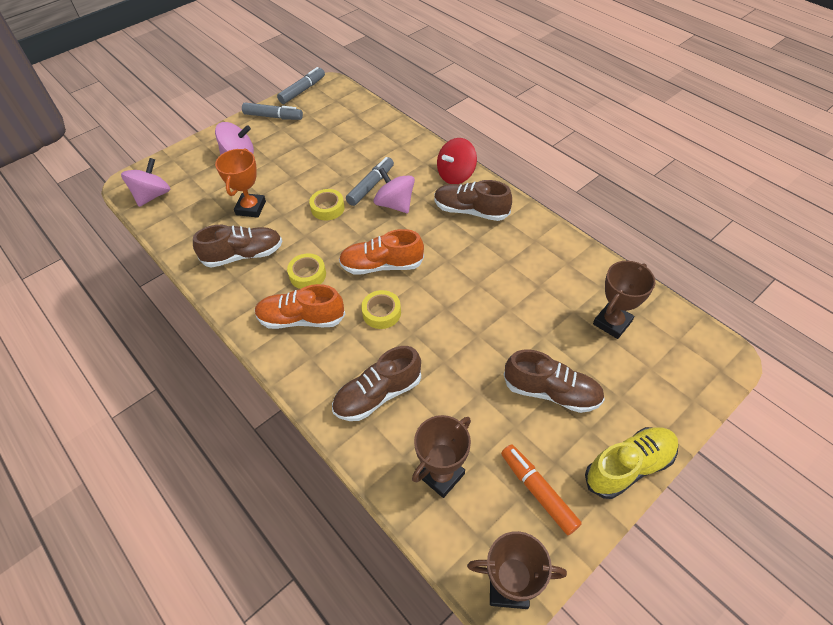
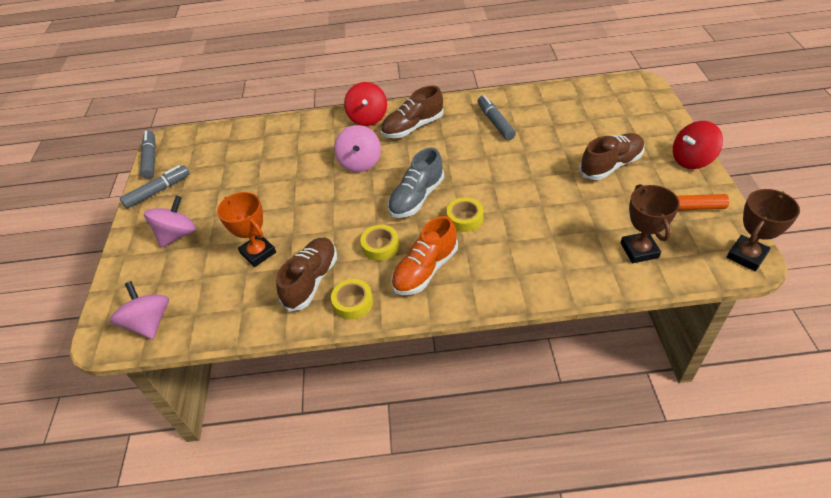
camera: 50 degrees left, 5 degrees down
yellow tape [309,189,345,220] -> yellow tape moved to [331,279,373,320]
brown shoe [332,346,421,421] -> none
orange shoe [339,229,424,275] -> grey shoe [388,148,444,218]
grey marker [346,157,394,206] -> grey marker moved to [477,95,516,140]
pink spinning top [373,168,415,213] -> pink spinning top turned 90 degrees counterclockwise [334,125,381,172]
yellow shoe [585,427,679,499] -> red spinning top [673,121,723,169]
brown trophy [593,261,655,339] -> none

